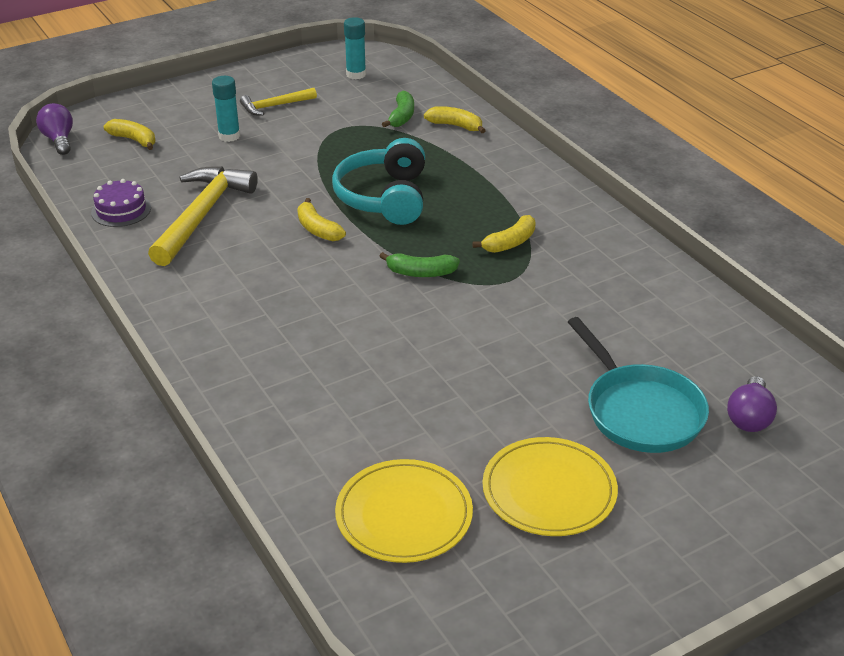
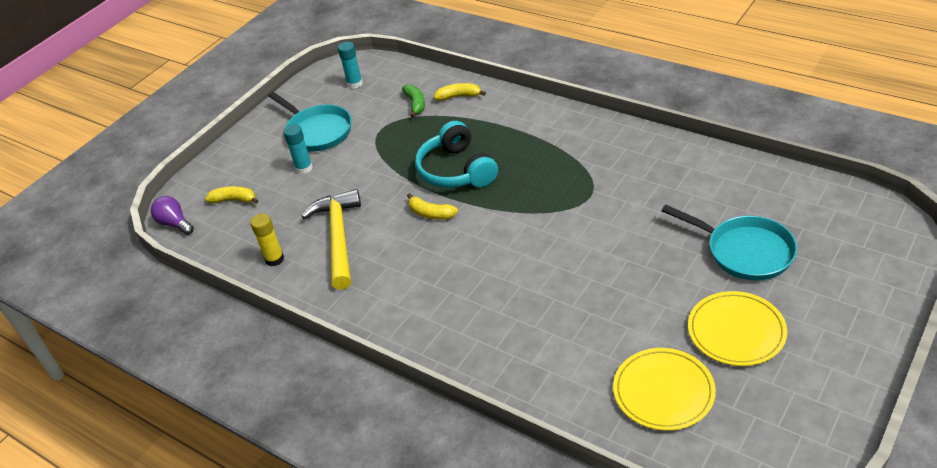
camera: 20 degrees left, 5 degrees up
purple cake [91,179,151,227] -> yellow glue stick [250,213,284,266]
yellow hammer [240,88,317,115] -> turquoise pan [268,92,352,152]
green banana [379,252,460,277] -> none
yellow banana [473,215,536,253] -> none
purple light bulb [727,376,777,432] -> none

